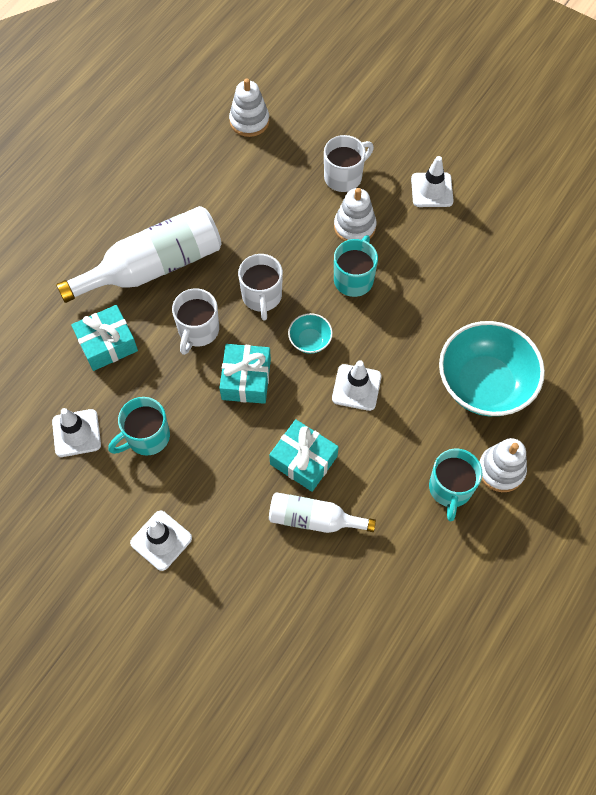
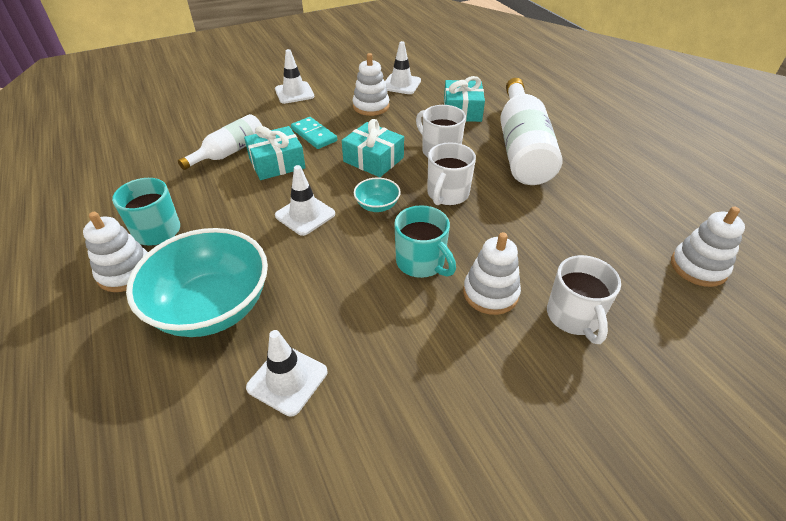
camera: 120 degrees right, 20 degrees down
turquoise mug [108,397,170,456] -> white stacking toy [353,53,390,116]
white mug [238,254,283,321] -> white mug turned 90 degrees counterclockwise [427,142,476,205]
white traffic cone [411,156,454,207] -> white traffic cone moved to [246,330,327,417]
none -> turquoise domino [291,117,337,149]

